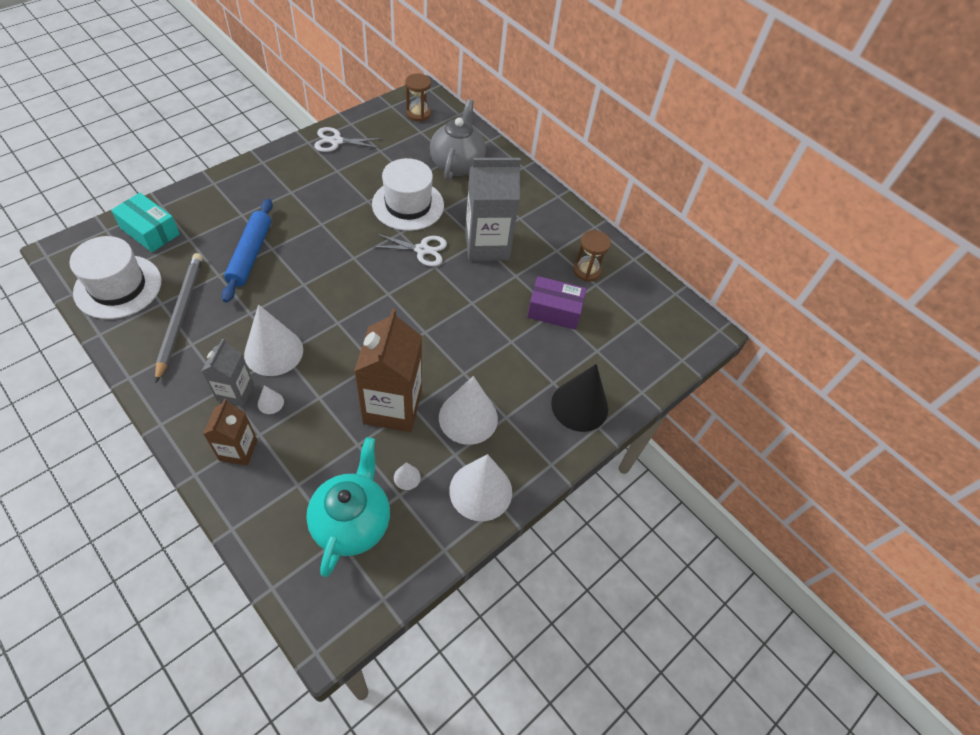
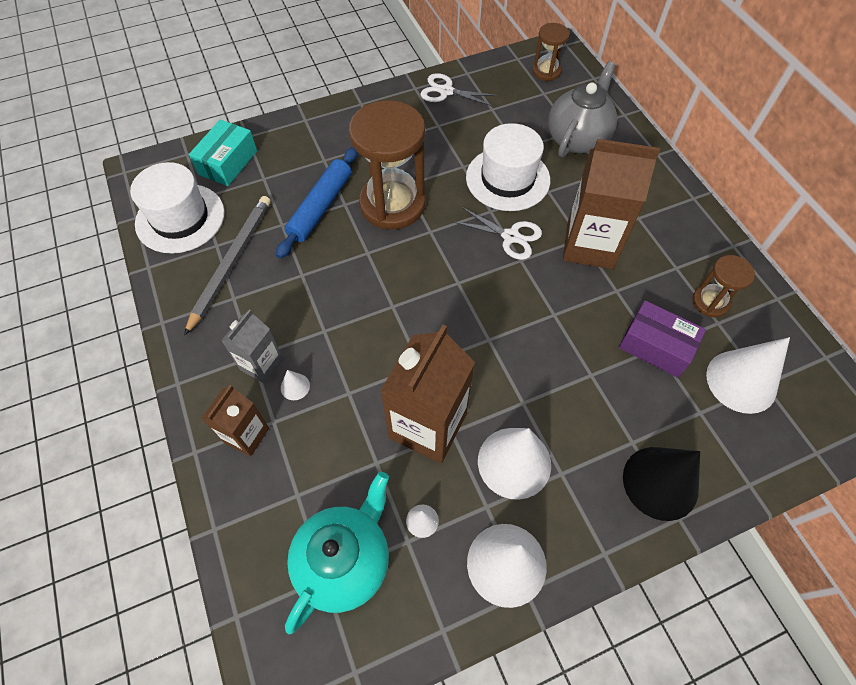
camera: 25 degrees right, 5 degrees up
turquoise box [111,193,180,252] -> turquoise box turned 60 degrees clockwise [189,120,257,186]
white cone [244,304,303,376] -> white cone moved to [706,337,790,414]
grey carton [465,158,521,261] -> brown carton [563,139,660,269]
none -> brown hourglass [349,100,426,230]

